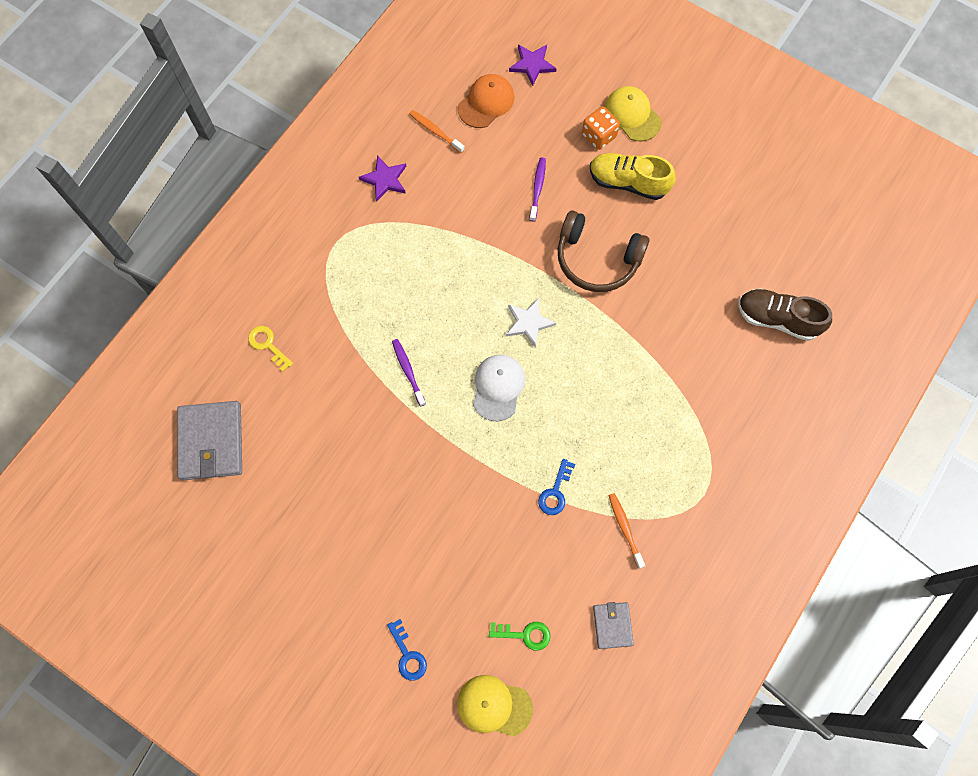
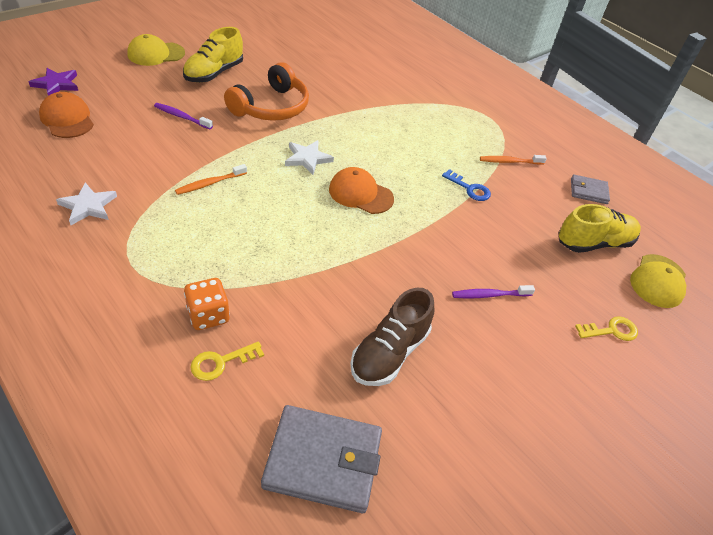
camera: 80 degrees left, 25 degrees down
purple star [359,155,406,202] -> white star [56,182,117,225]
blue key [387,619,427,681] -> yellow key [575,316,638,341]
purple toothbrush [392,339,426,406] -> purple toothbrush moved to [452,285,535,299]
orange toothbrush [409,110,465,153] -> orange toothbrush moved to [175,164,247,195]
white cap [473,355,525,421] -> orange cap [329,167,394,214]
green key [489,622,551,651] -> yellow shoe [559,204,641,253]
brown headphones [558,211,649,292] -> orange headphones [224,62,309,121]
orange dice [582,106,620,150] -> orange dice moved to [184,278,230,330]
brown shoe [738,289,832,341] -> brown shoe moved to [350,288,434,386]

